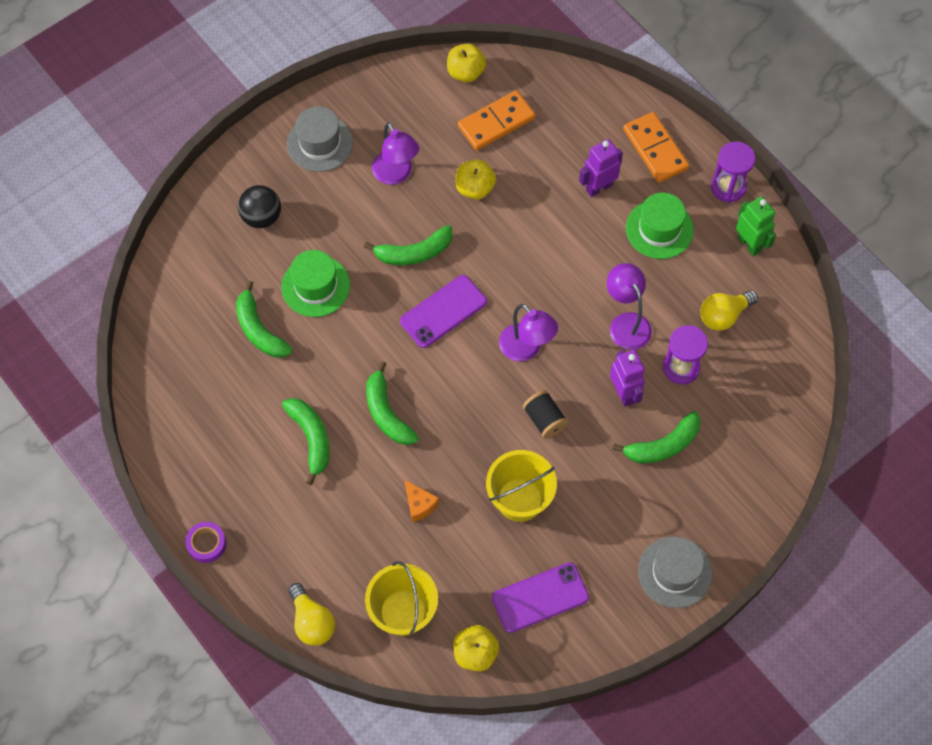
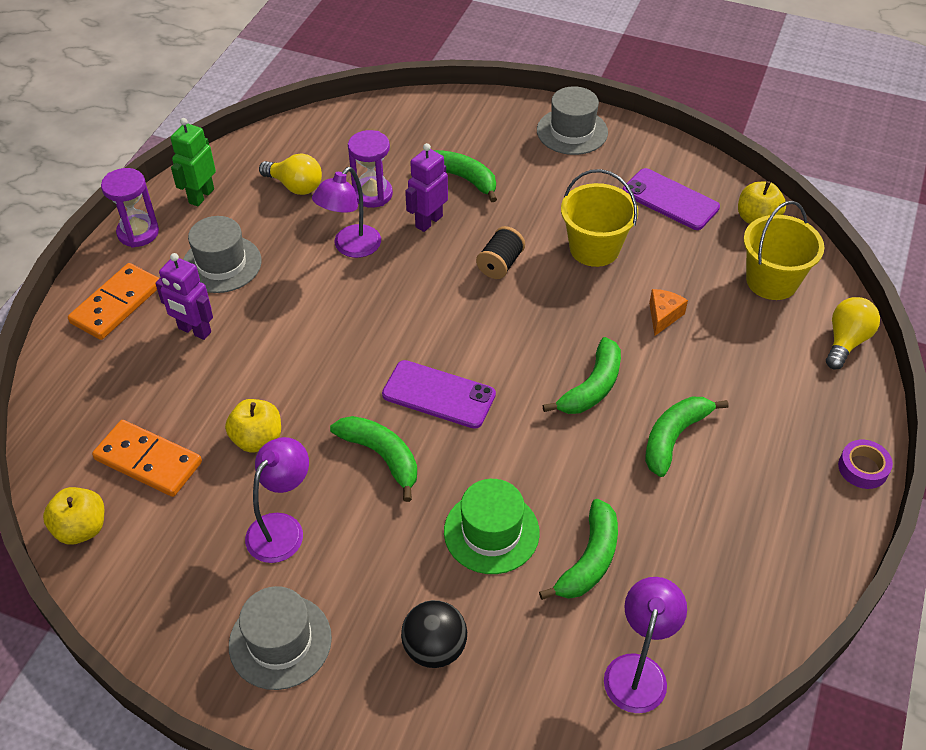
camera: 120 degrees left, 15 degrees down
purple lamp [499,304,558,361] -> purple lamp moved to [604,577,687,713]
green hat [626,193,694,259] -> grey hat [183,216,261,293]

